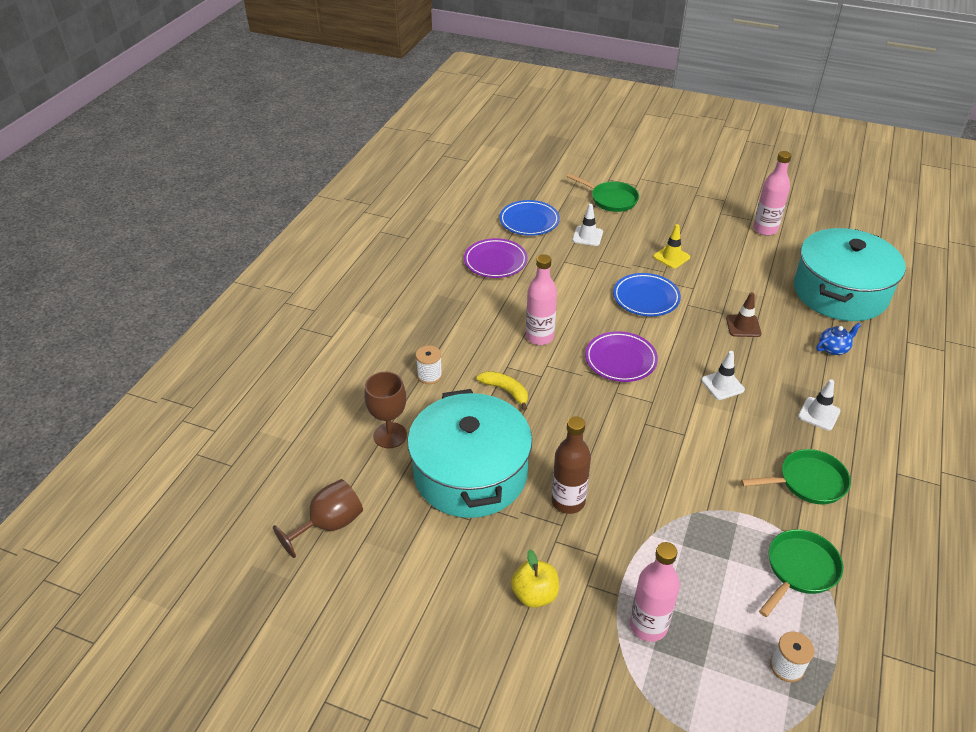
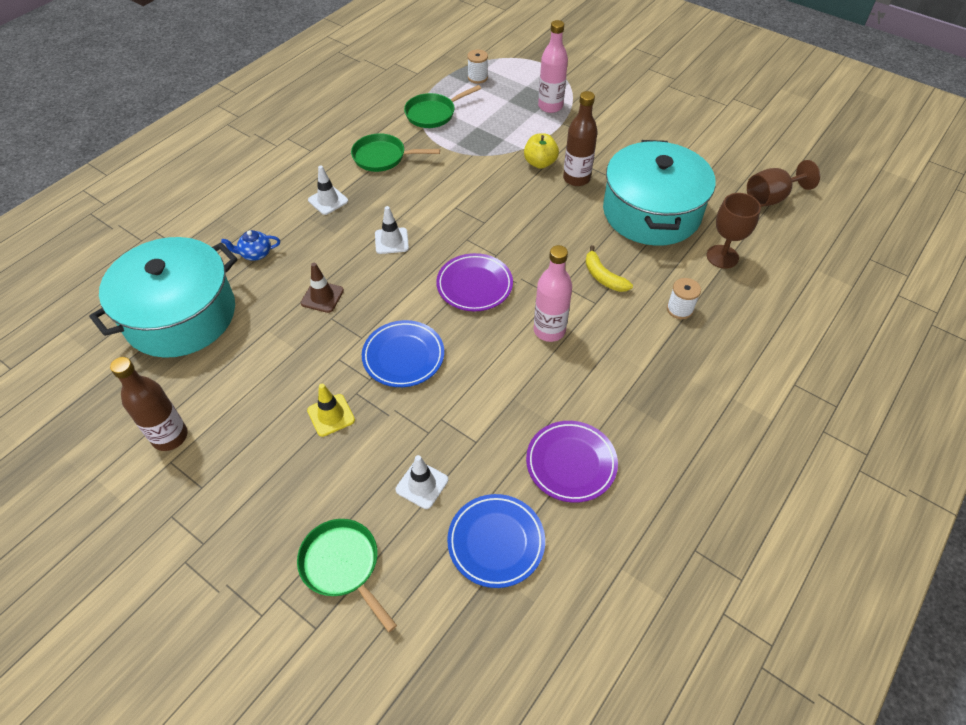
camera: 165 degrees left, 10 degrees up
yellow apple [511,550,559,608] -> yellow apple moved to [524,133,559,169]
pink bottle [753,151,792,236] -> brown bottle [110,357,188,451]

